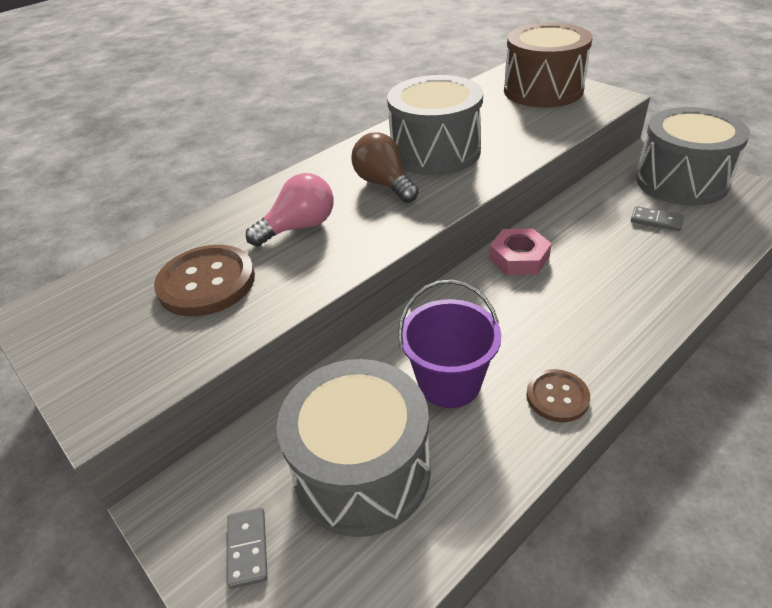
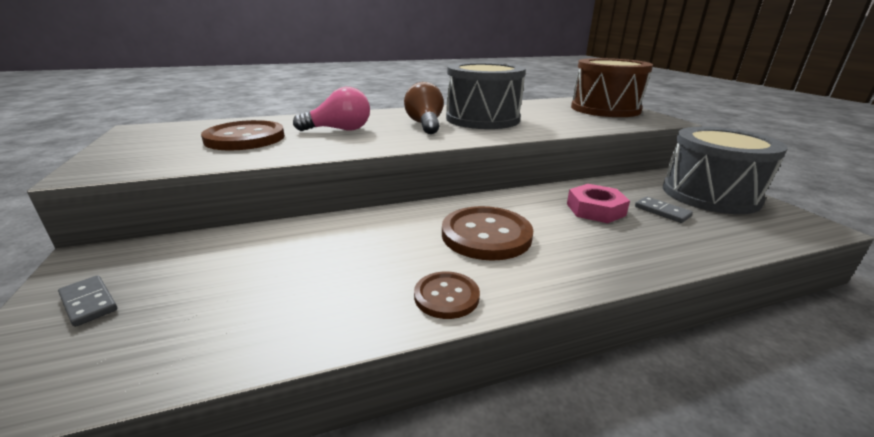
camera: 20 degrees right, 15 degrees down
grey domino [227,507,268,589] -> grey domino turned 60 degrees counterclockwise [58,275,117,327]
grey drum [277,359,431,537] -> none
purple bucket [398,280,501,408] -> none
pink nut [489,228,552,275] -> pink nut moved to [567,184,630,223]
none -> brown button [442,206,533,261]

